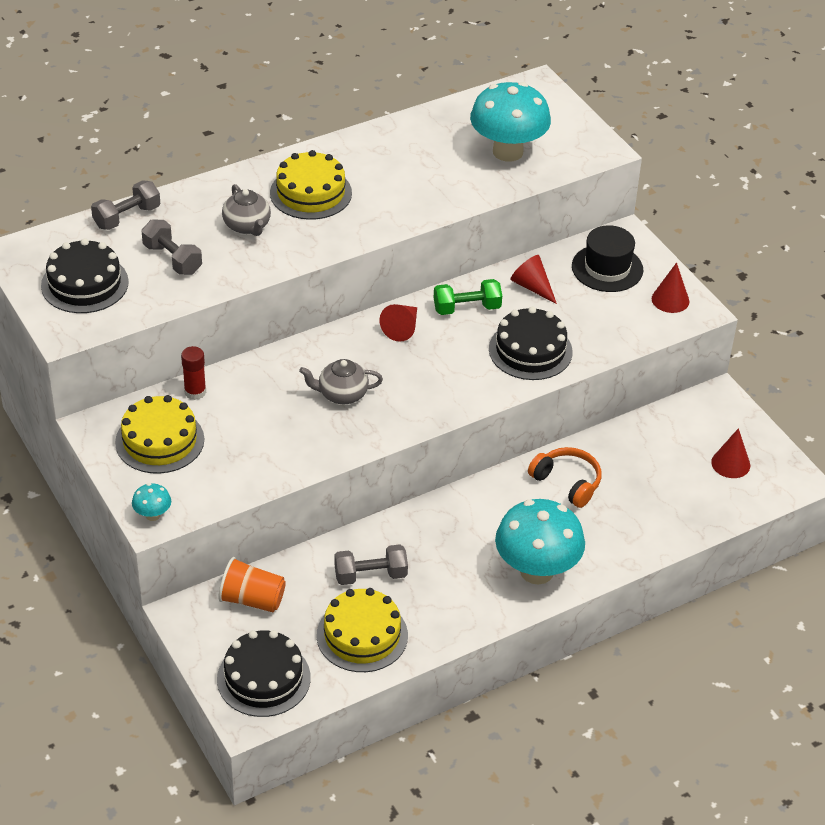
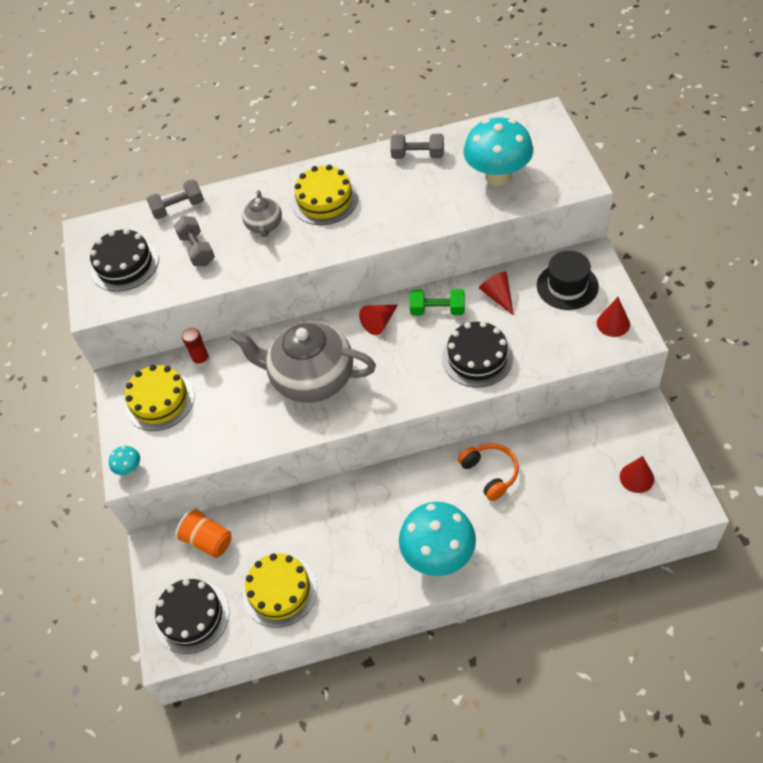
camera: 25 degrees right, 10 degrees up
grey teapot [299,359,383,404] -> grey teapot [229,321,376,403], size x2.10
grey dumbbell [334,544,408,585] -> grey dumbbell moved to [390,134,444,159]

